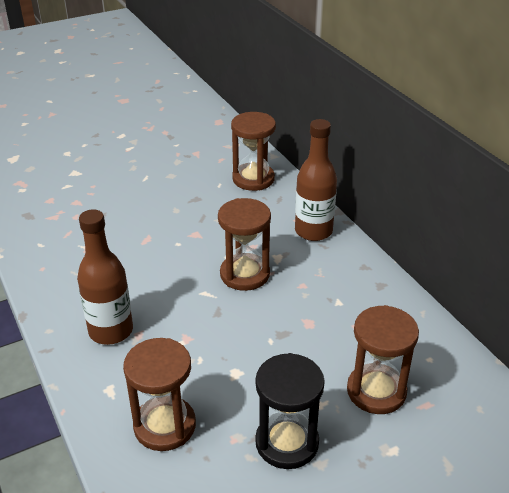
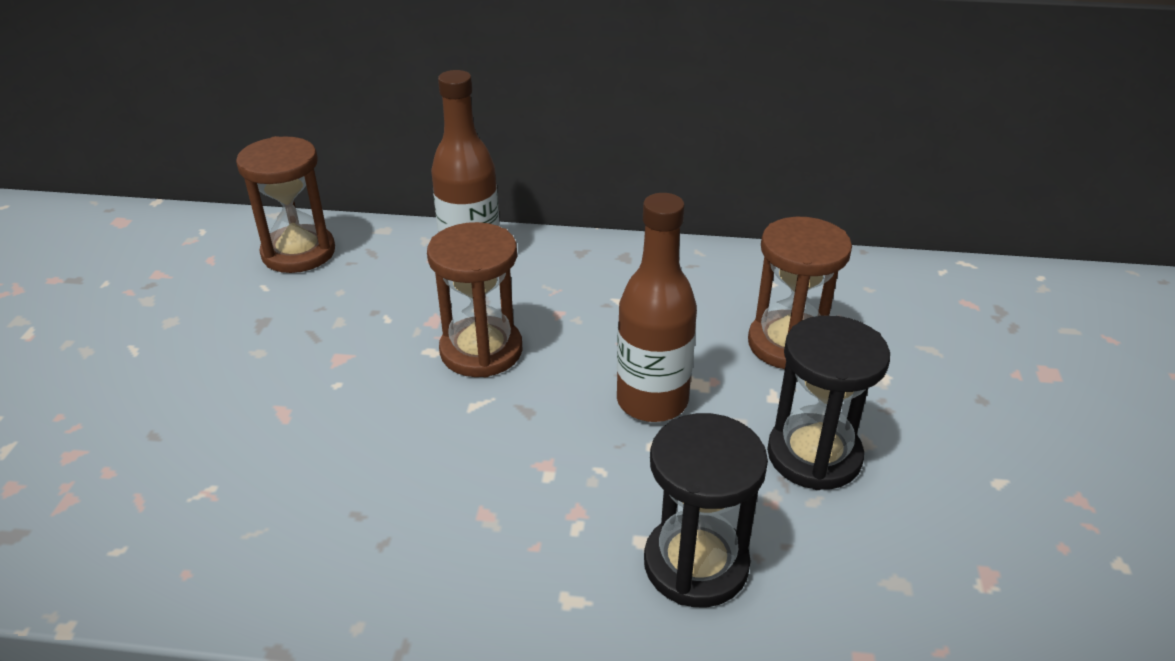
camera: 55 degrees left, 0 degrees up
brown bottle [77,209,133,345] -> brown bottle moved to [617,193,697,422]
brown hourglass [123,338,196,451] -> black hourglass [644,413,768,607]

